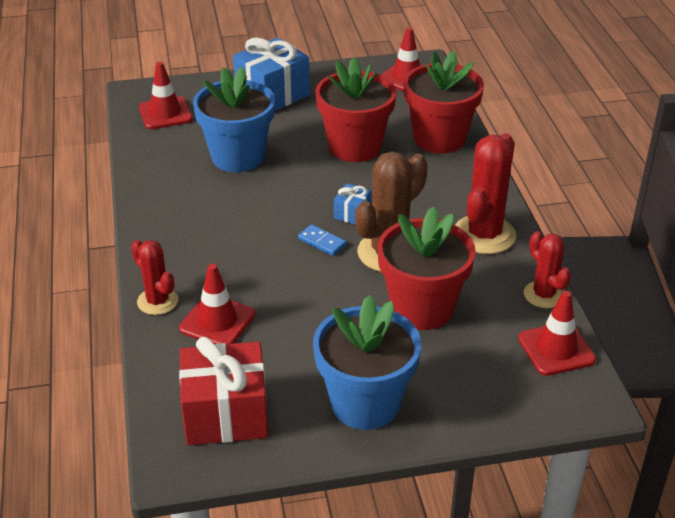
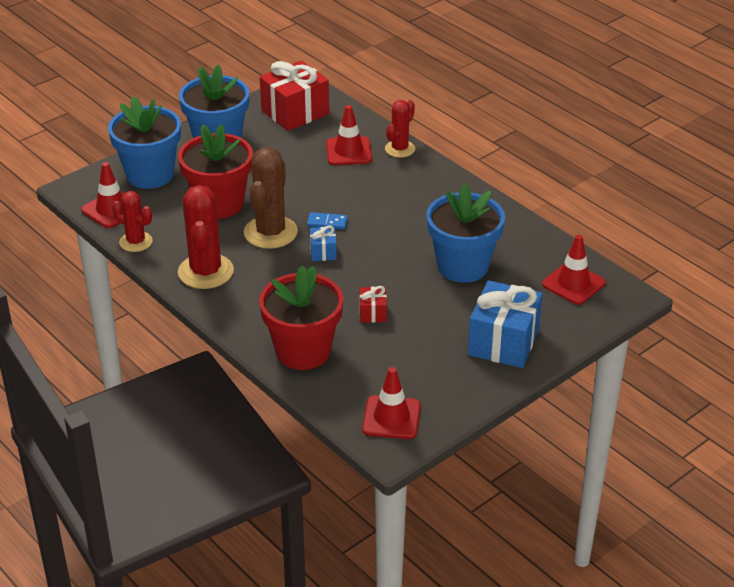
camera: 150 degrees right, 0 degrees up
red cactus [131,240,178,315] -> red cactus turned 75 degrees counterclockwise [385,100,415,158]
red flower pot [315,57,397,162] -> red gift [360,286,387,323]
none -> blue flower pot [108,97,181,189]

